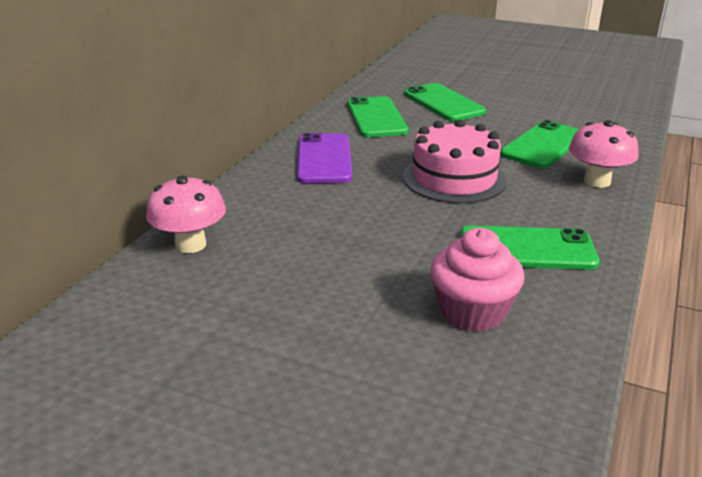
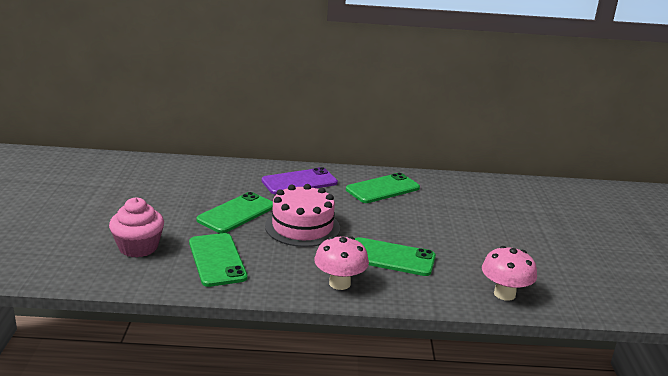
camera: 65 degrees right, 5 degrees down
pink mushroom [146,175,226,253] -> pink mushroom moved to [482,246,537,301]
green phone [404,83,486,121] -> green phone moved to [196,192,273,233]

